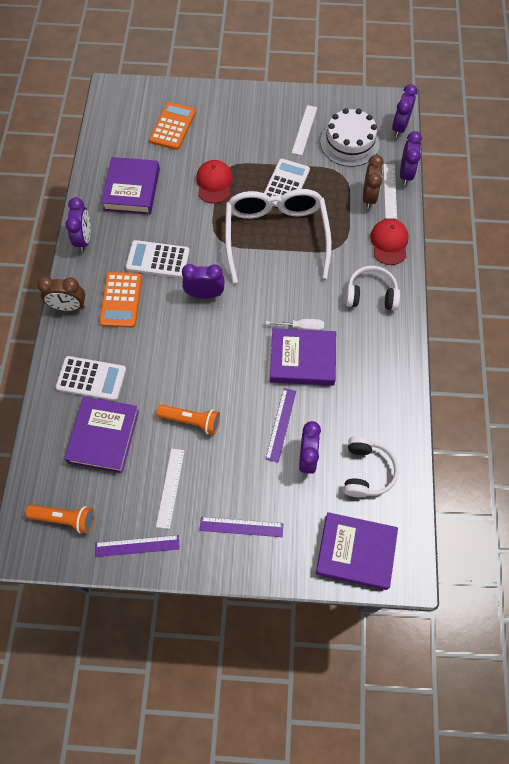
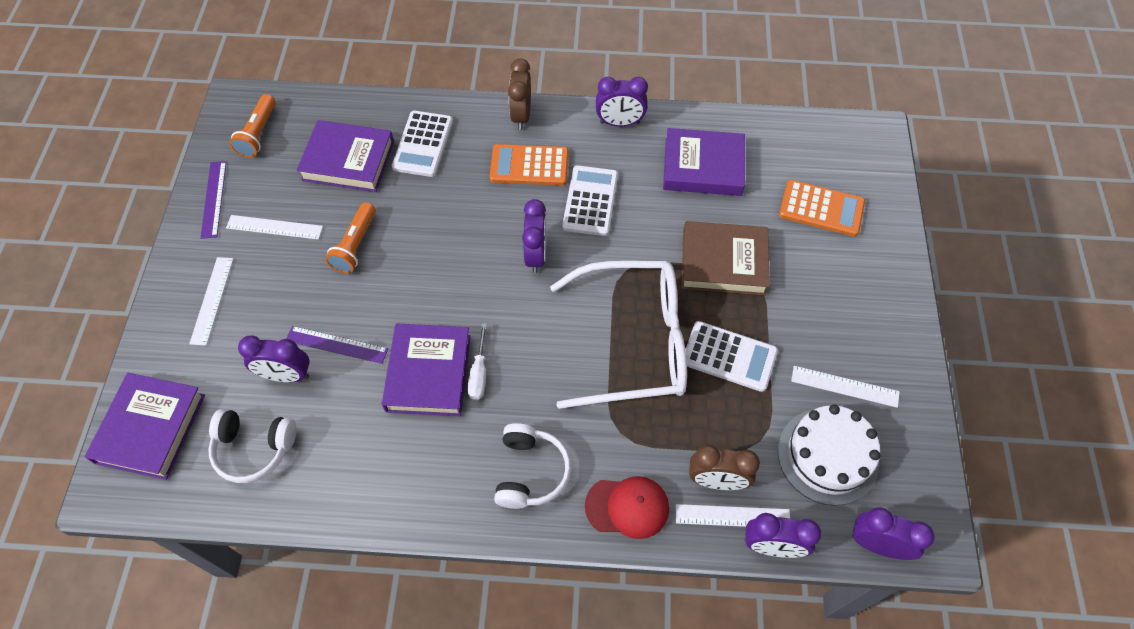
camera: 90 degrees right, 5 degrees down
red cap [196,160,233,204] -> brown book [681,221,770,296]
purple ruler [200,517,283,537] -> white ruler [189,257,233,346]

